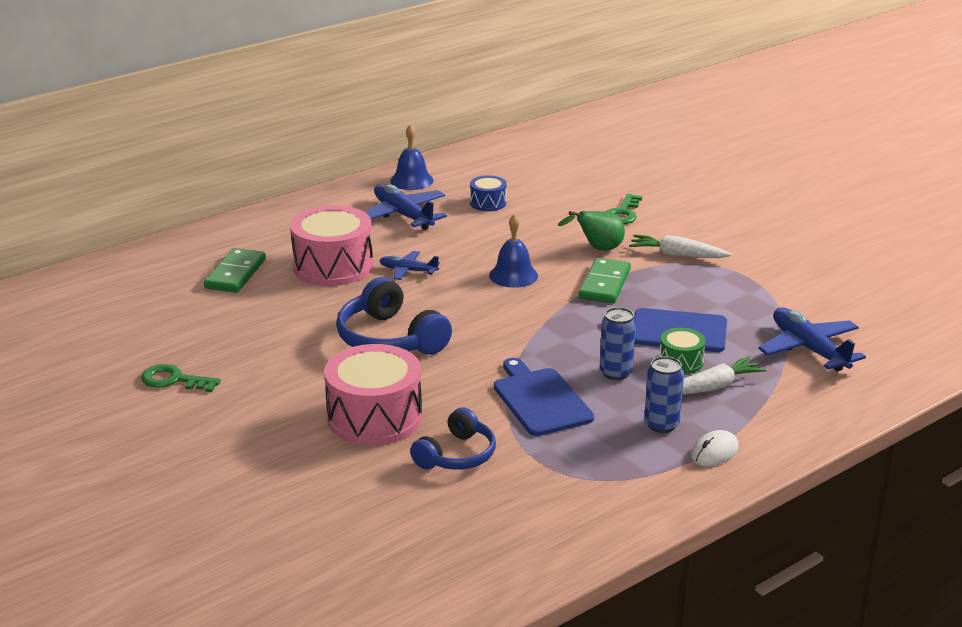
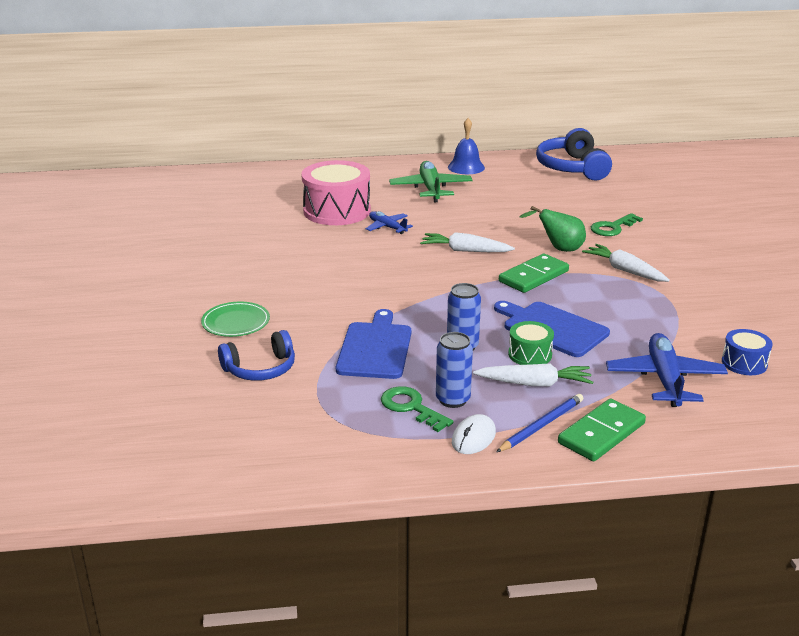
camera: 30 degrees right, 0 degrees up
green key [141,364,221,392] -> green key moved to [381,386,453,432]
green domino [204,248,266,293] -> green domino moved to [558,398,646,462]
pink drum [324,344,422,445] -> green plate [201,301,270,337]
blue headphones [336,277,452,355] -> blue headphones moved to [536,128,612,180]
blue plane [365,184,447,230] -> green plane [389,161,473,202]
blue drum [470,175,507,211] -> blue drum moved to [722,329,773,375]
blue bell [489,214,538,288] -> white carrot [420,232,515,252]
white mouse [691,430,739,466] -> white mouse turned 45 degrees counterclockwise [452,414,496,454]
none -> blue pencil [496,394,583,452]

